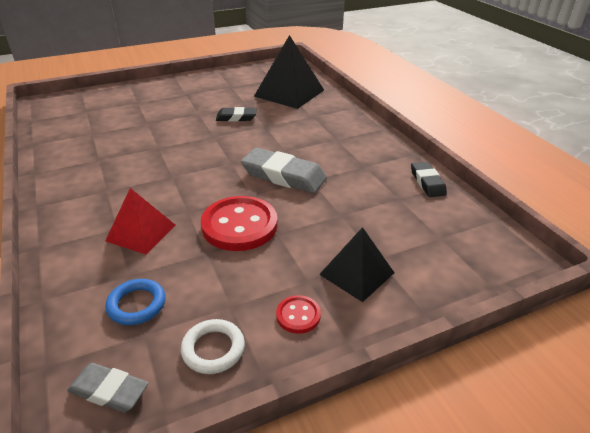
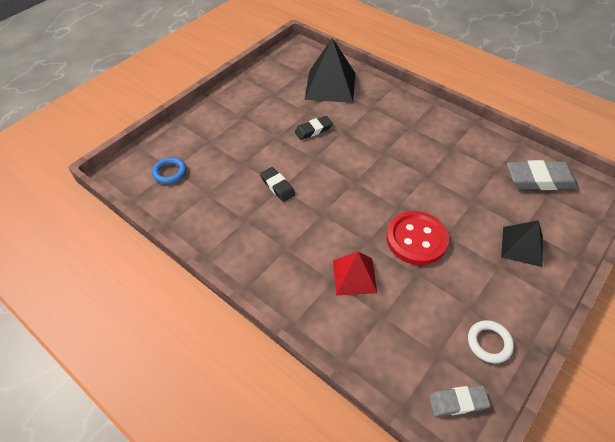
camera: 25 degrees left, 15 degrees up
blue ring [105,279,165,325] -> blue ring moved to [152,157,186,184]
grey eraser [241,148,327,193] -> grey eraser moved to [507,160,579,190]
red button [276,295,321,334] -> none
black eraser [411,162,447,197] -> black eraser moved to [260,167,296,202]

